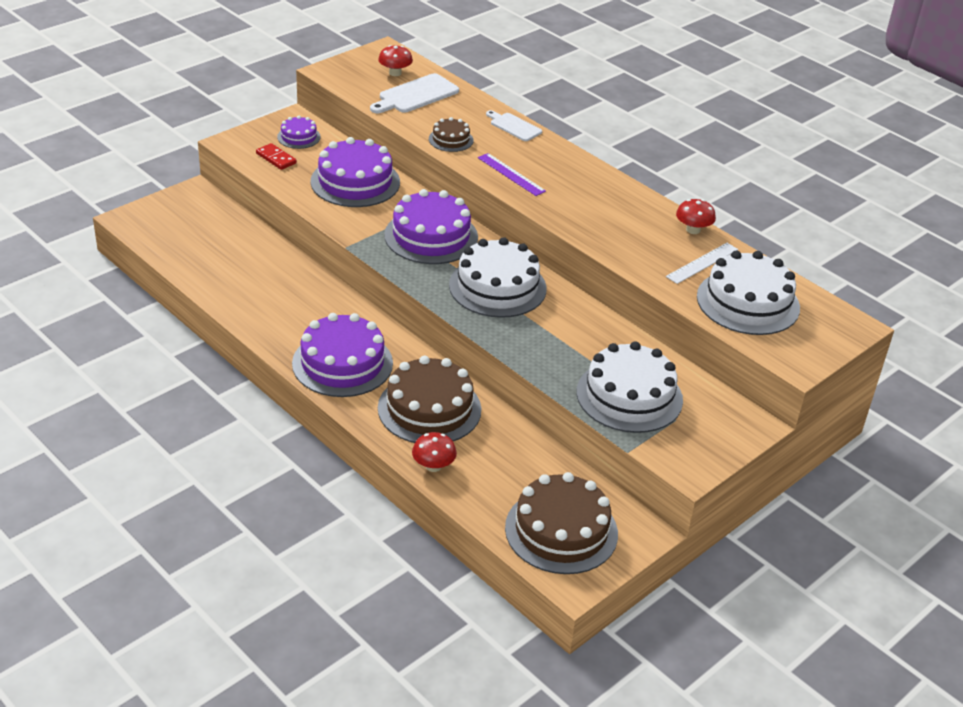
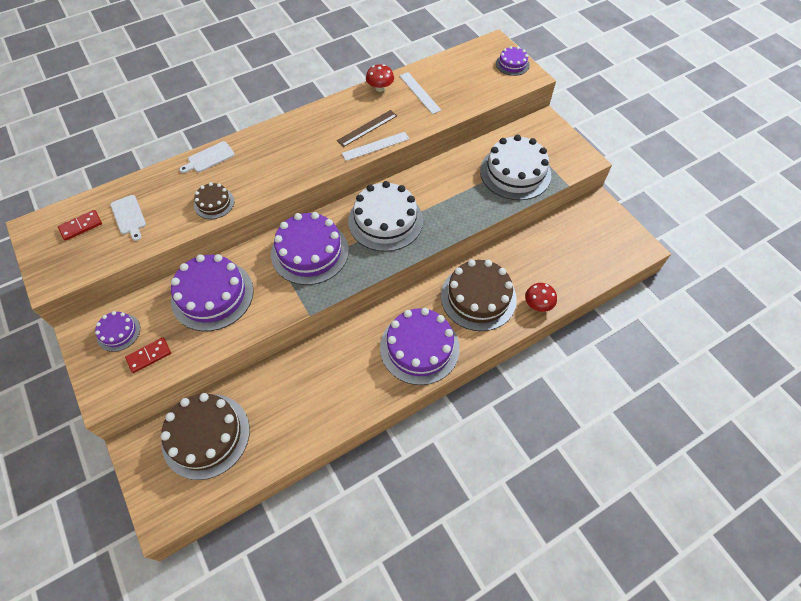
camera: 75 degrees left, 20 degrees up
white cutting board [370,73,459,113] -> white cutting board [110,195,146,241], size x0.63
red mushroom [378,45,413,76] -> red domino [58,210,102,241]
purple ruler [478,153,546,196] -> none
brown cake [505,472,618,574] -> brown cake moved to [161,393,250,480]
white cake [697,251,800,335] -> none
none -> brown ruler [337,110,397,147]
none -> white ruler [342,132,410,161]
none -> purple cake [496,46,529,76]

